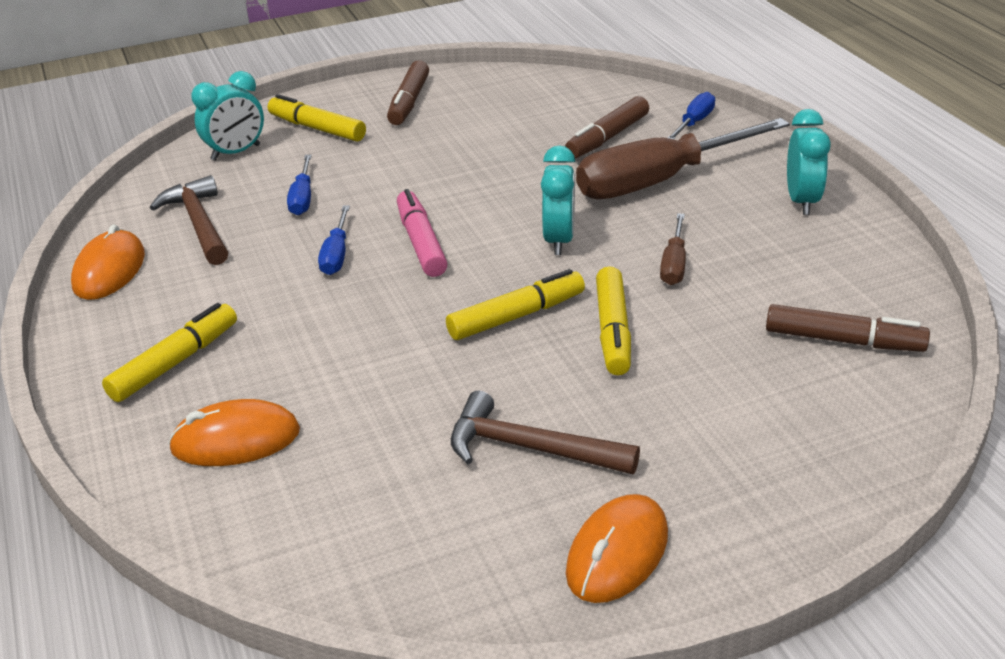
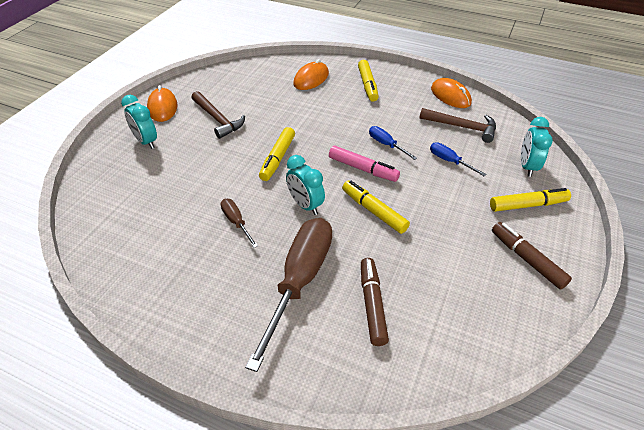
camera: 135 degrees right, 10 degrees up
brown hammer [451,391,640,474] -> brown hammer turned 75 degrees clockwise [191,91,245,139]
yellow marker [596,266,631,375] -> yellow marker moved to [342,180,410,234]
blue screwdriver [668,92,715,139] -> none
brown marker [766,304,930,352] -> none
turquoise clock [787,109,831,215] -> turquoise clock moved to [121,95,157,149]

